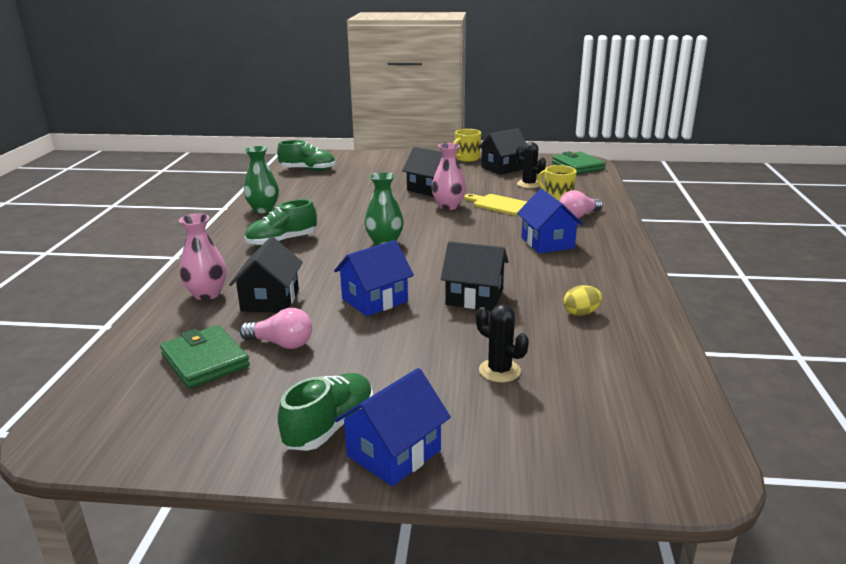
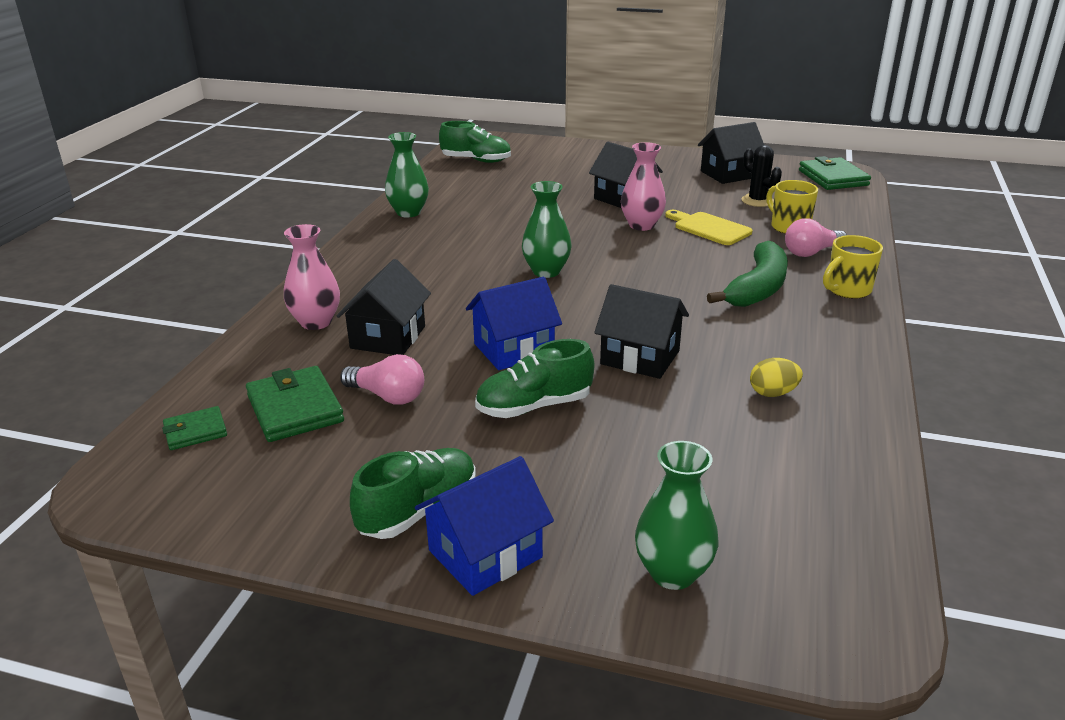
camera: 10 degrees right, 5 degrees up
green shoe [245,199,317,246] -> green shoe moved to [475,339,594,418]
yellow mug [453,129,481,162] -> yellow mug moved to [823,235,883,299]
black cactus [476,304,529,383] -> none
blue house [517,189,583,253] -> green banana [707,241,788,307]
none -> green wallet [162,406,227,450]
none -> green vase [635,441,718,590]

